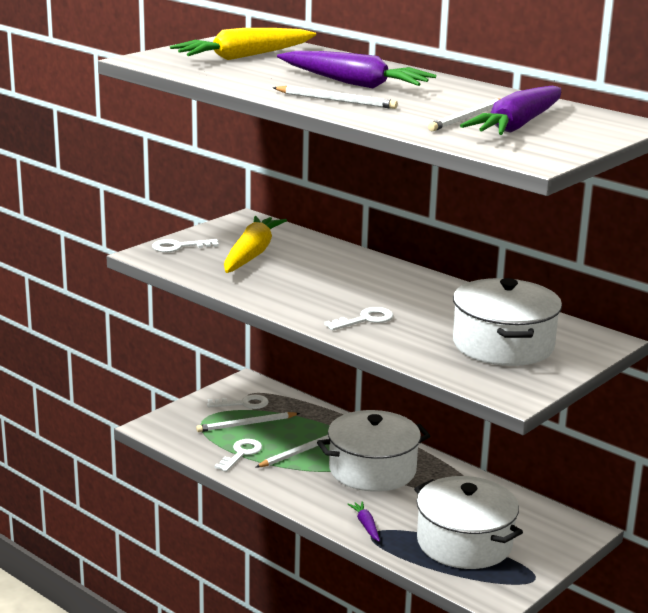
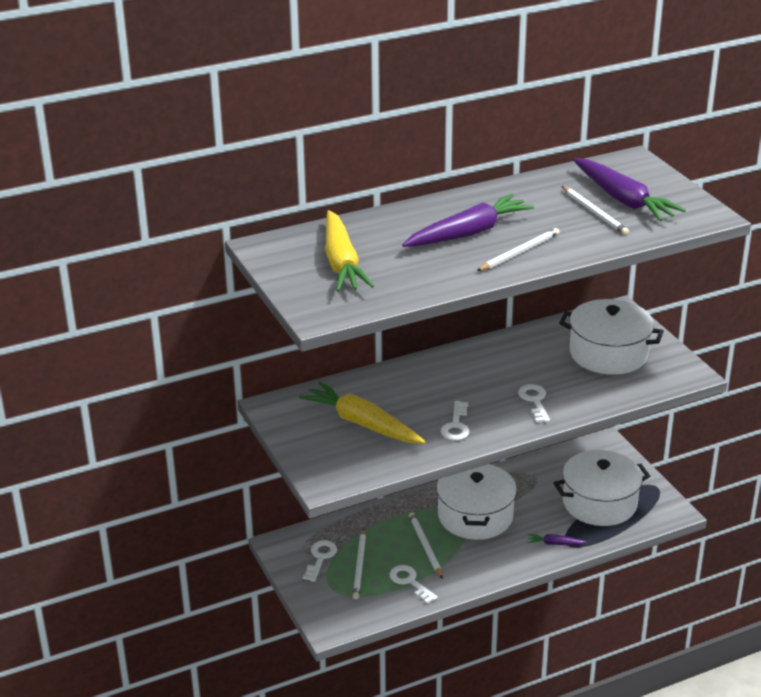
camera: 65 degrees left, 10 degrees up
white key [152,239,219,252] -> white key moved to [441,401,469,441]

